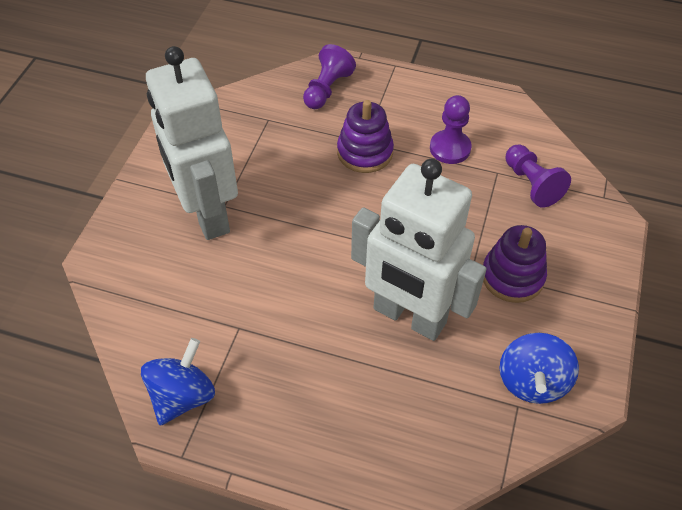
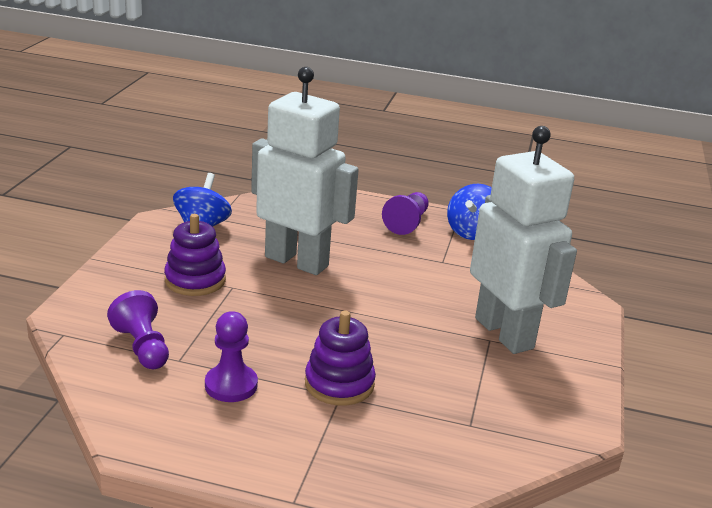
camera: 175 degrees right, 25 degrees down
purple pawn [303,44,356,109] -> purple pawn moved to [382,192,429,235]

